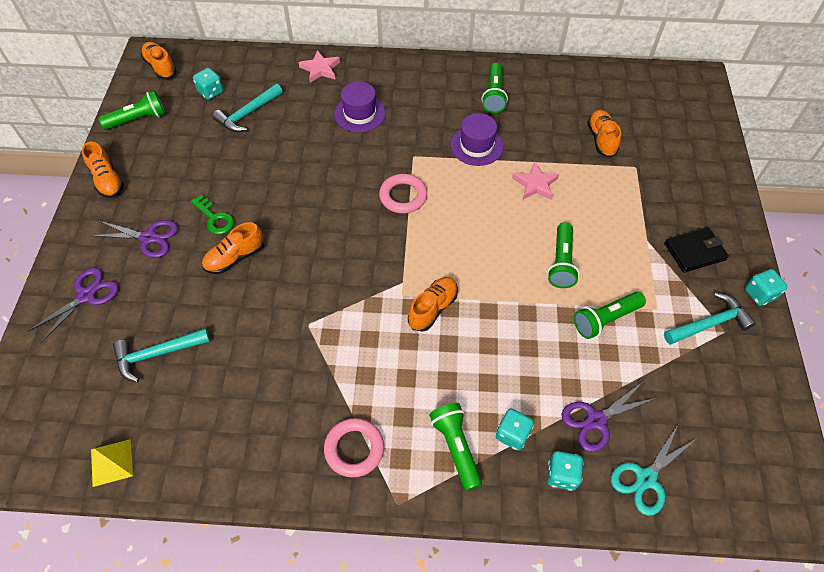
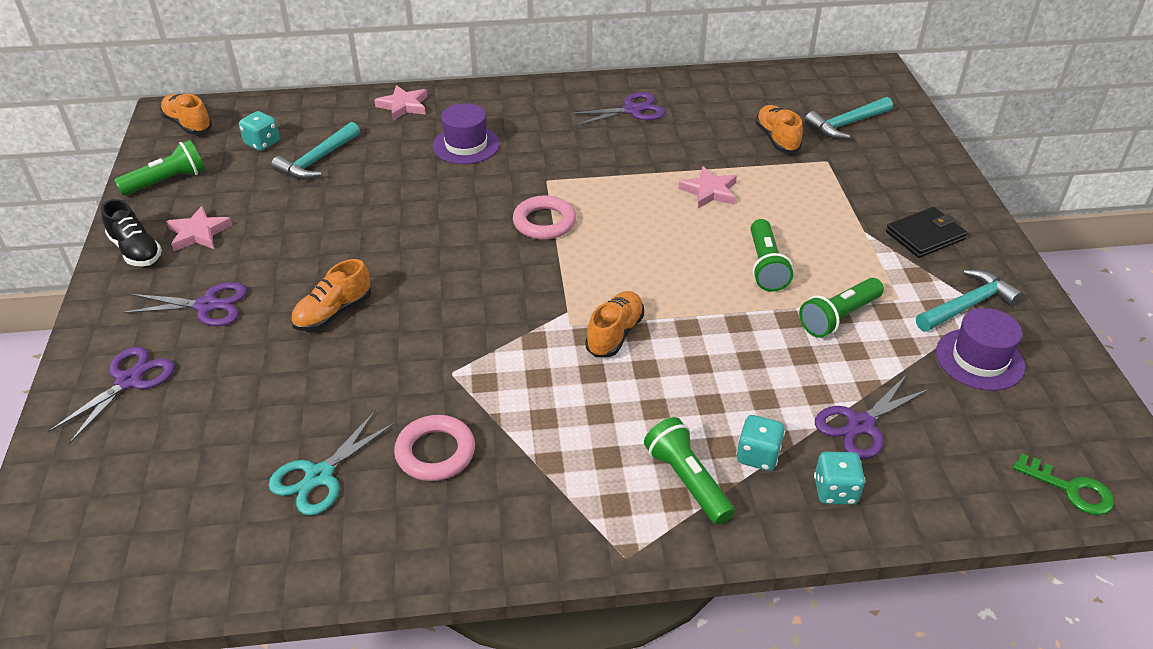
camera: 10 degrees left, 15 degrees down
orange shoe [82,141,124,198] -> black shoe [101,199,162,266]
yellow pyramid [91,439,133,487] -> none
turquoise hammer [113,328,210,382] -> turquoise hammer moved to [805,97,893,139]
green key [191,194,234,234] -> green key moved to [1013,454,1114,515]
pink ring [324,418,384,477] -> pink ring moved to [394,415,475,481]
purple hat [450,113,503,166] -> purple hat moved to [936,308,1025,391]
green flashlight [482,63,508,113] -> purple scissors [569,92,665,126]
turquoise scissors [611,423,696,516] -> turquoise scissors moved to [269,410,396,516]
turquoise dice [745,269,787,306] -> none
none -> pink star [166,206,232,251]

